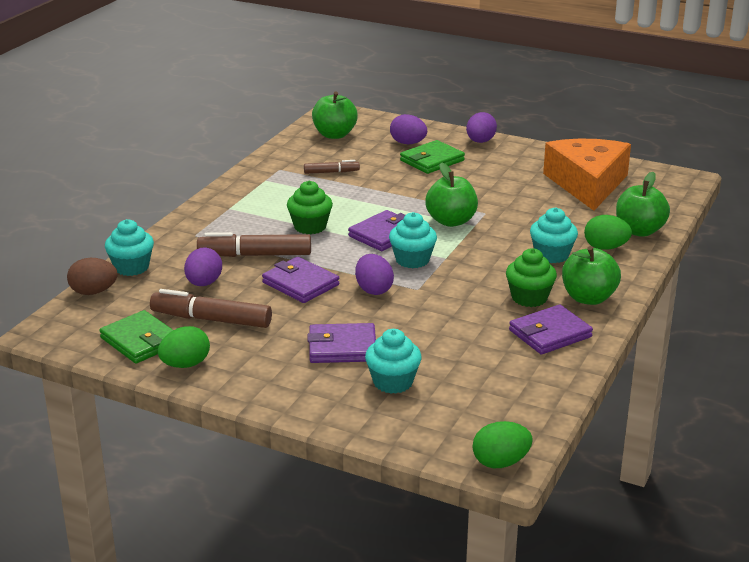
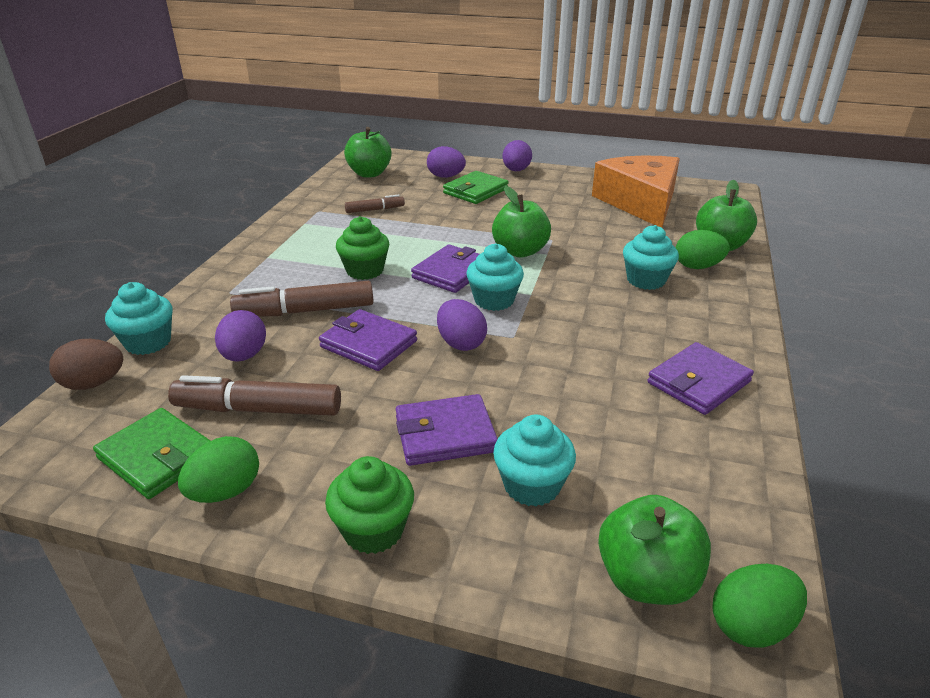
camera: 10 degrees left, 5 degrees up
green cupcake [506,248,557,307] -> green cupcake moved to [325,456,414,554]
green apple [562,246,621,305] -> green apple moved to [598,495,711,605]

